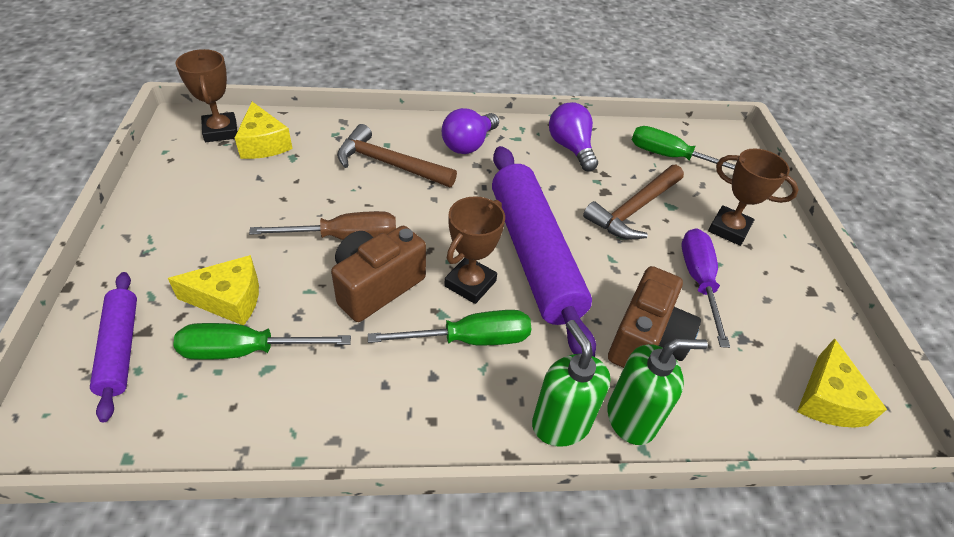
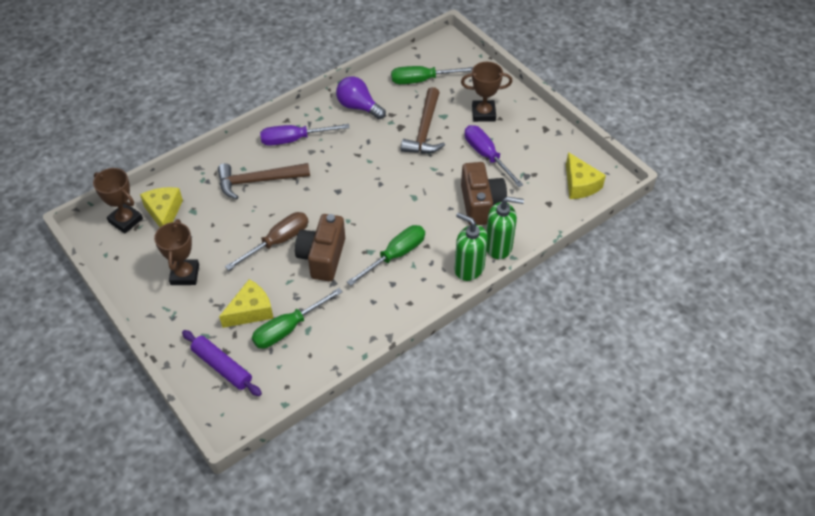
camera: 30 degrees left, 5 degrees up
yellow cheese [235,102,293,159] -> yellow cheese turned 135 degrees counterclockwise [140,187,183,227]
purple light bulb [442,108,499,154] -> purple screwdriver [260,124,350,146]
brown trophy [444,196,505,304] -> brown trophy moved to [154,219,199,285]
purple rolling pin [492,146,596,357] -> none
green soap dispenser [608,339,708,445] -> green soap dispenser turned 45 degrees clockwise [486,197,524,259]

